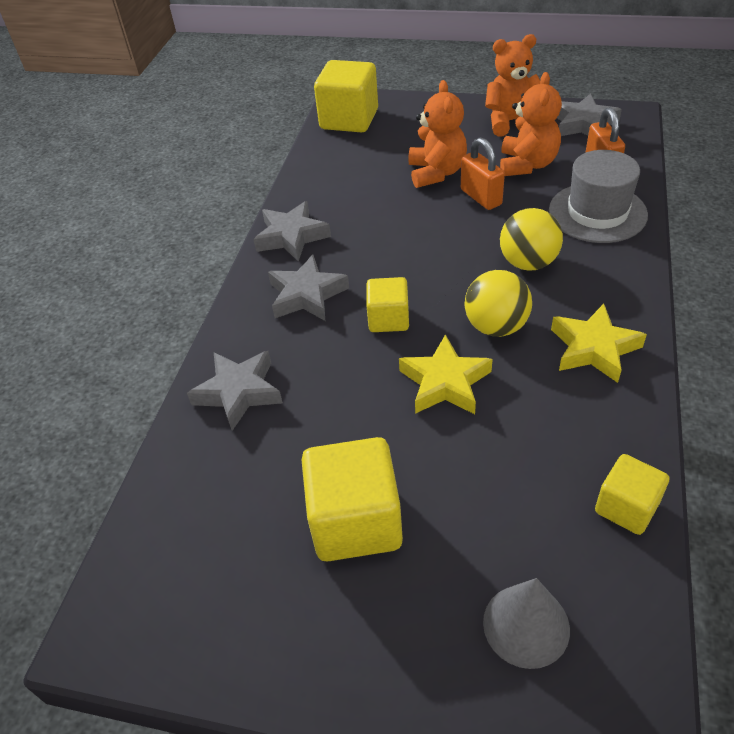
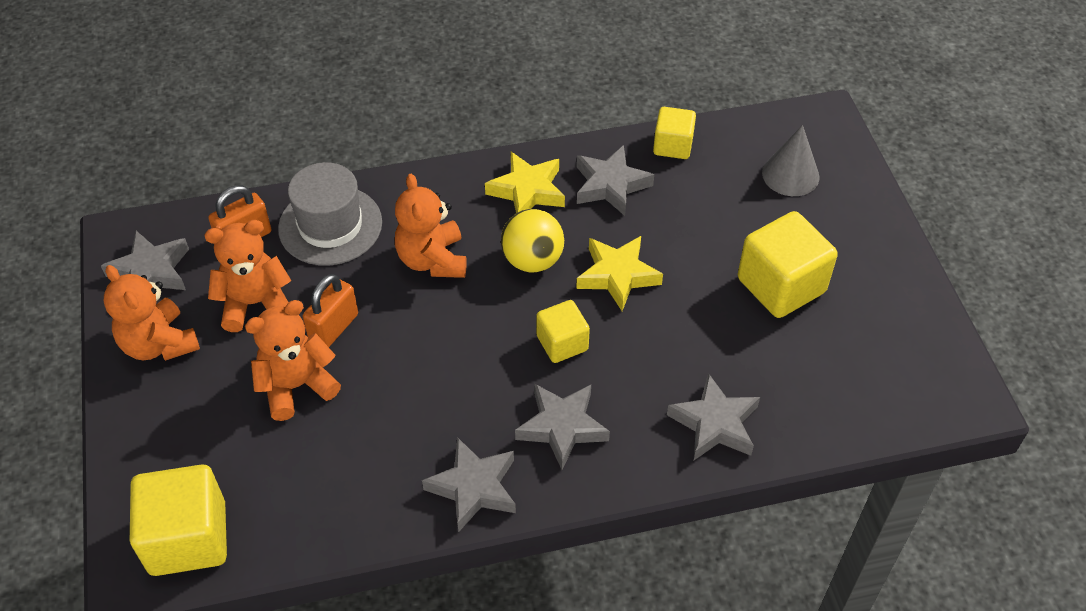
camera: 120 degrees left, 5 degrees up
yellow ball [500,208,563,271] -> orange teddy bear [395,174,467,278]
none -> grey star [577,145,654,216]

